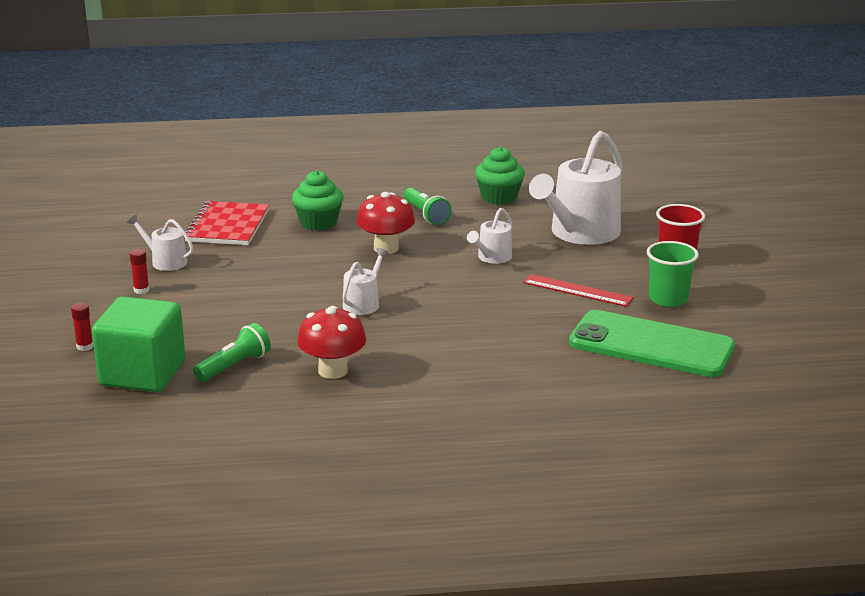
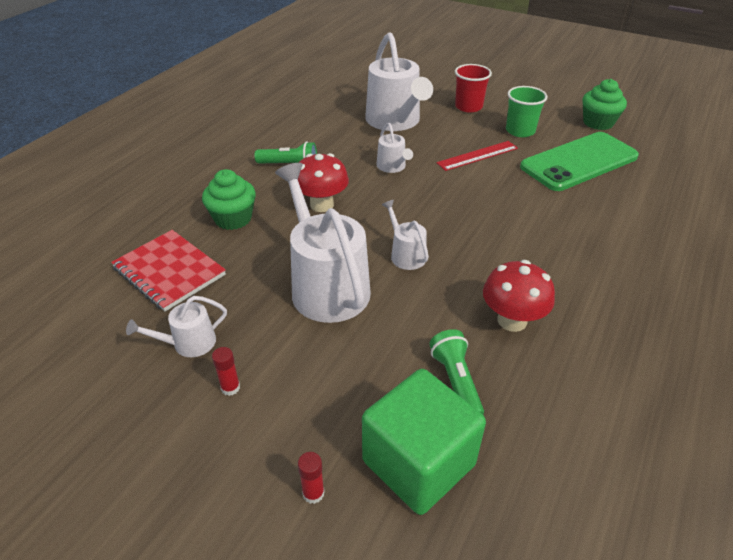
camera: 55 degrees left, 15 degrees up
green cupcake [475,147,525,205] -> green cupcake moved to [583,79,627,130]
none -> white watering can [275,163,371,323]

